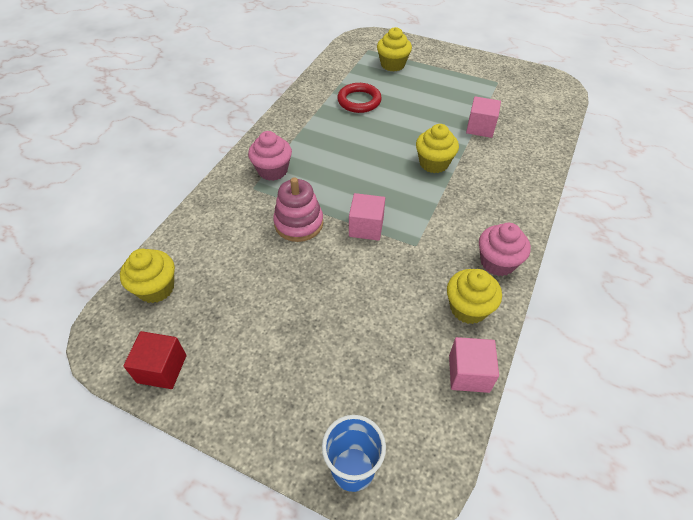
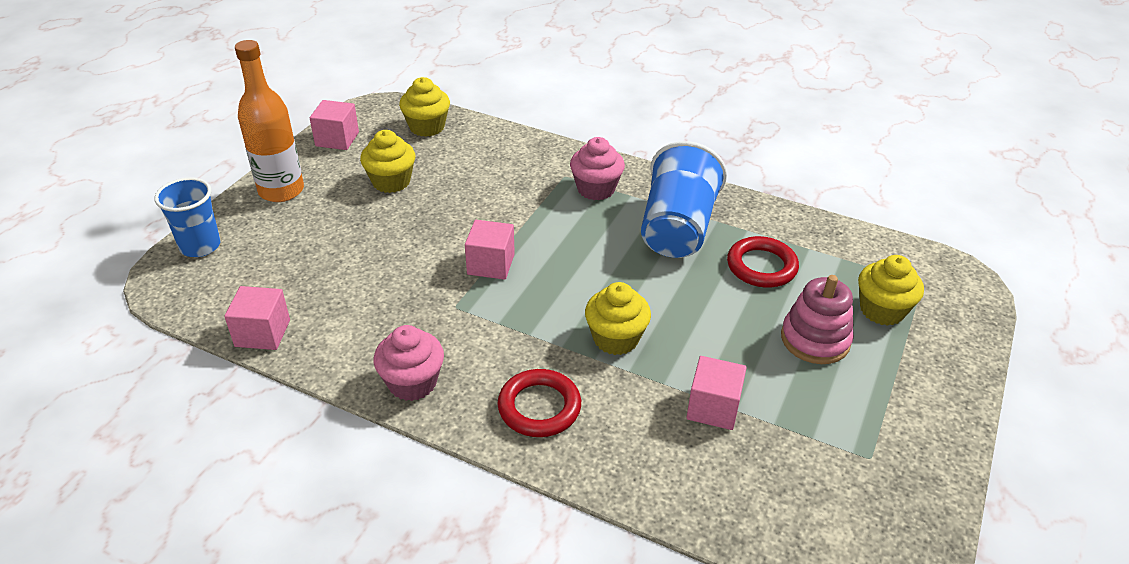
camera: 90 degrees right, 10 degrees down
red cube [123,331,186,389] -> pink cube [310,100,359,150]
pink stacking toy [273,177,323,242] -> pink stacking toy moved to [781,275,854,364]
yellow cupcake [447,269,502,324] -> yellow cupcake moved to [360,130,415,193]
none -> orange bottle [235,40,304,202]
none -> red ring [498,369,581,437]
none -> blue cup [641,141,727,258]

